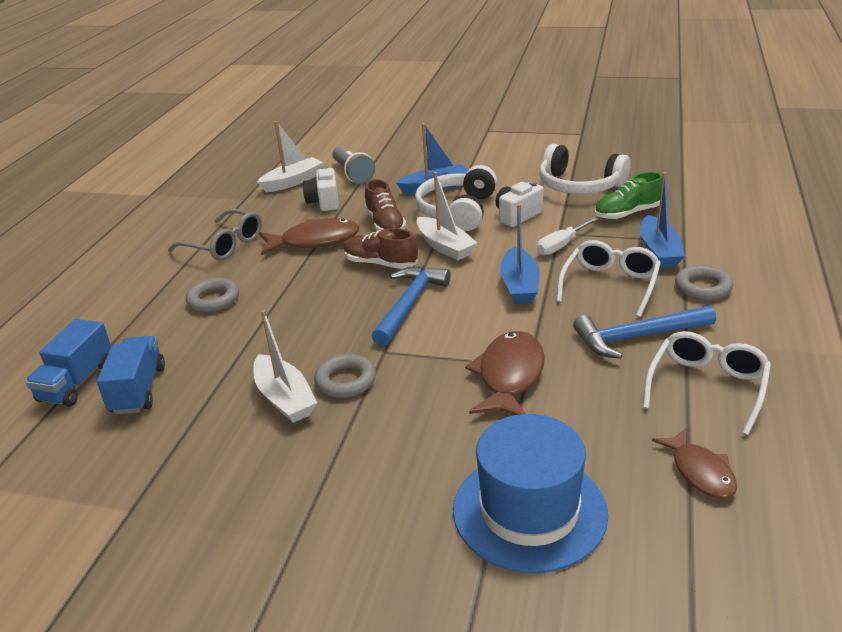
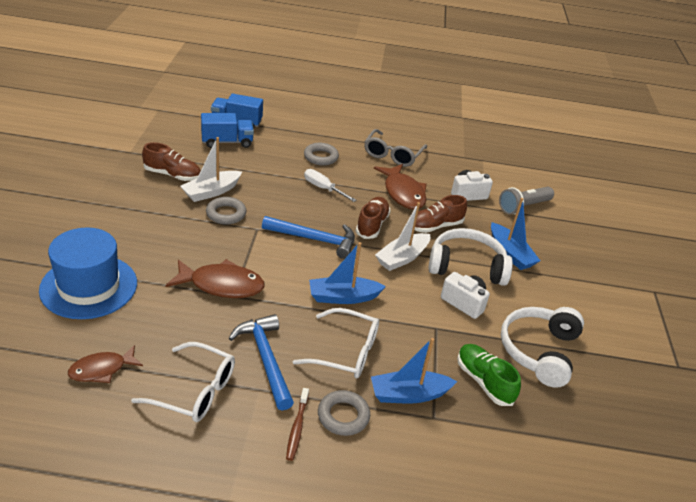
camera: 75 degrees right, 5 degrees up
white boat [257,121,323,192] -> none
white screwdriver [537,217,598,255] -> white screwdriver moved to [304,169,356,202]
none -> brown shoe [142,142,201,181]
none -> brown toothbrush [286,388,309,461]

